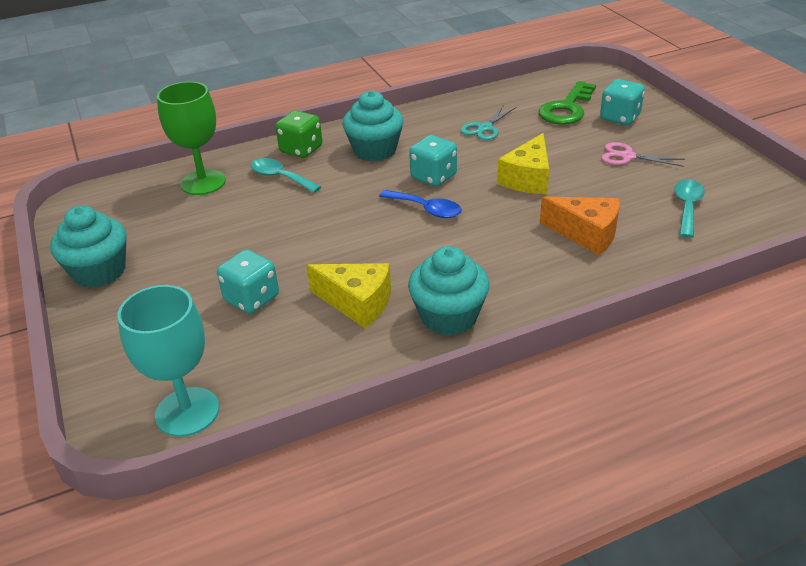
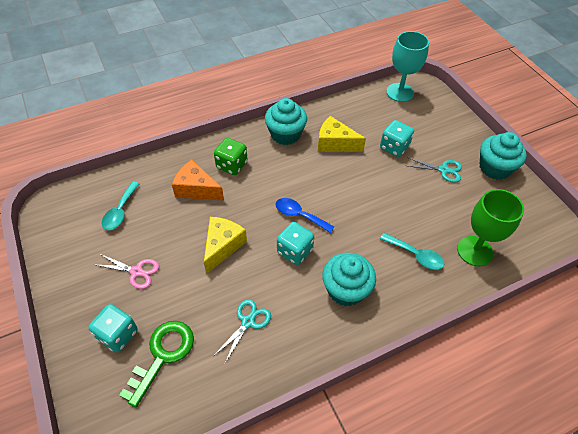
camera: 175 degrees right, 15 degrees up
green dice [276,110,322,158] -> green dice moved to [214,138,248,175]
none -> turquoise scissors [408,158,462,183]

